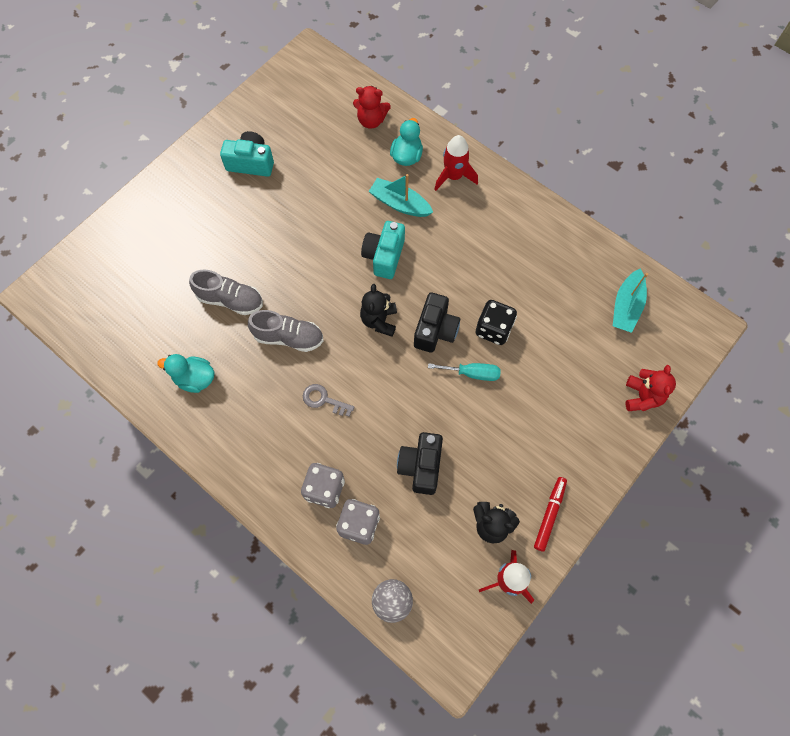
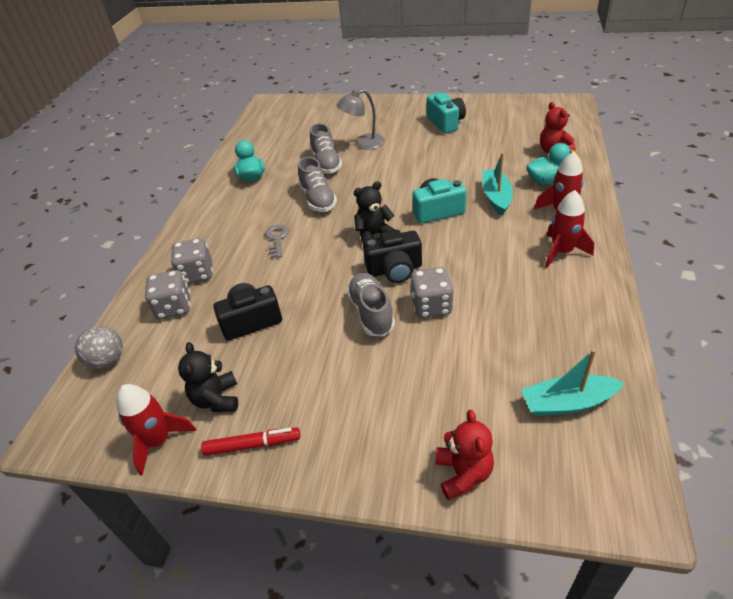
camera: 65 degrees right, 25 degrees down
turquoise screwdriver [428,363,501,381] -> grey shoe [347,273,395,336]
black dice [475,300,517,345] -> grey dice [410,267,453,318]
red teddy bear [626,365,676,411] -> red teddy bear turned 75 degrees counterclockwise [436,410,494,500]
none -> grey lamp [337,89,385,150]
none -> red rocket [545,190,594,268]

